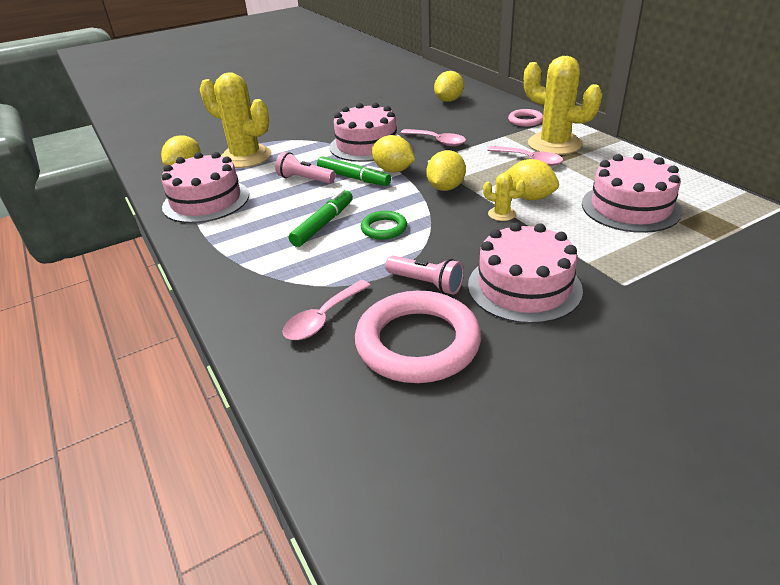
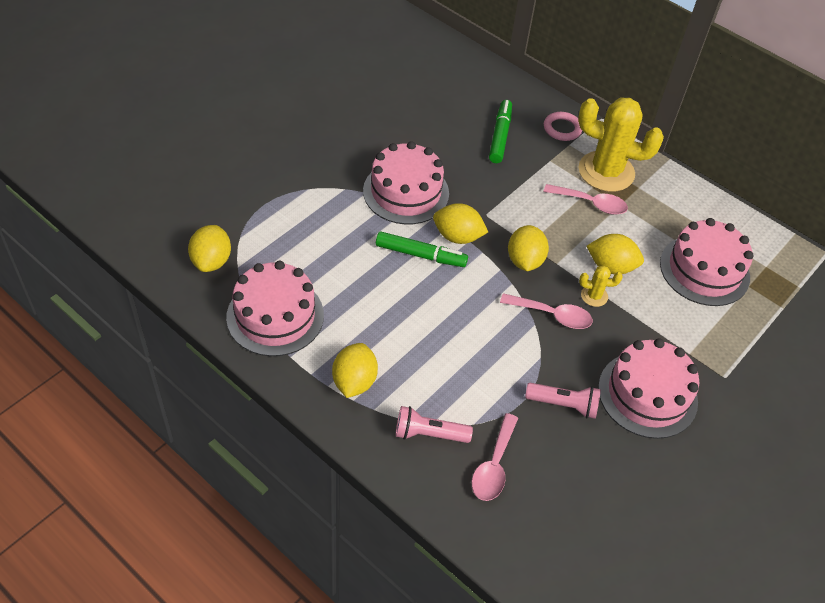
camera: 25 degrees left, 15 degrees up
yellow cactus [200,73,271,168] -> none
pink flashlight [275,152,335,184] -> pink flashlight moved to [395,406,473,443]
green marker [289,189,353,247] -> green marker moved to [489,100,512,163]
pink ring [355,291,481,383] -> none
green ring [361,211,407,240] -> none
pink spoon [401,129,466,146] -> pink spoon moved to [500,293,593,329]
yellow lemon [434,71,464,102] -> yellow lemon moved to [332,343,378,398]

